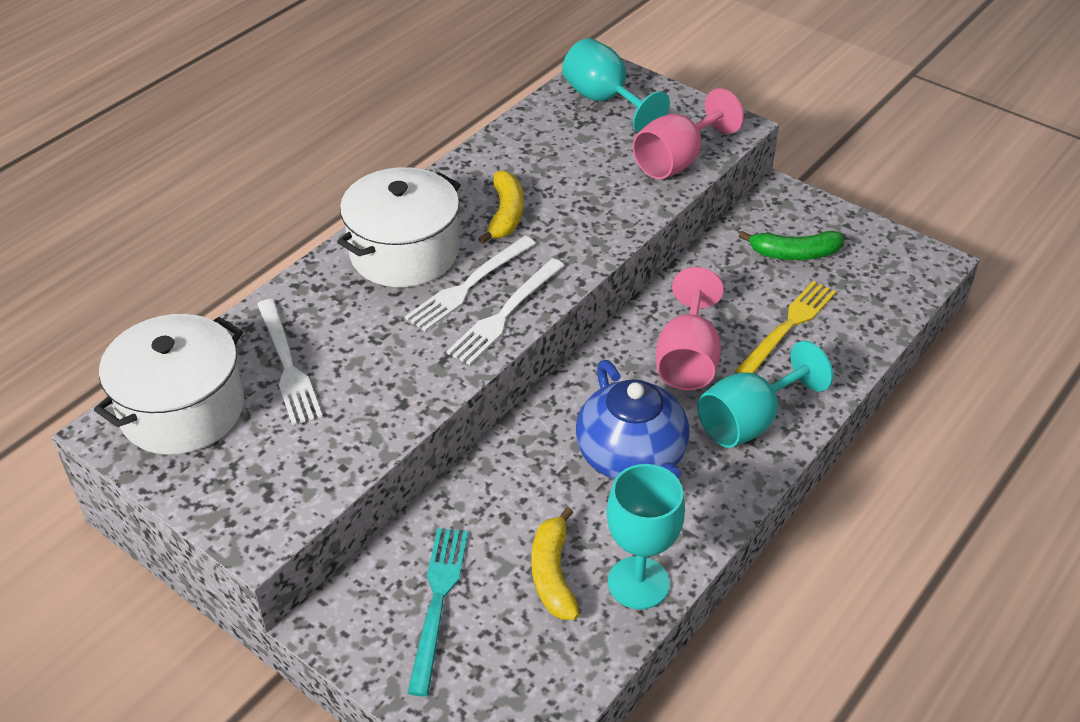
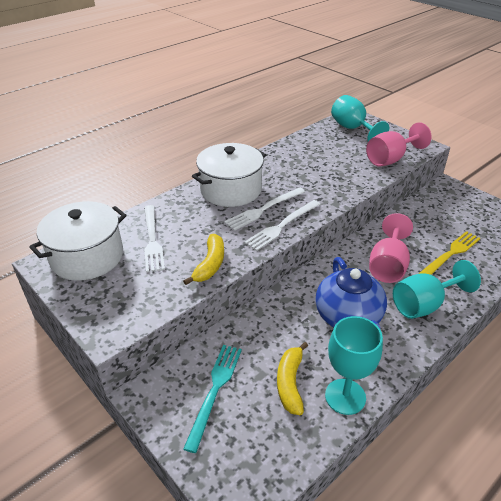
camera: 10 degrees right, 5 degrees down
yellow banana [478,171,523,244] -> yellow banana moved to [183,234,224,285]
green banana [739,231,844,260] -> none

